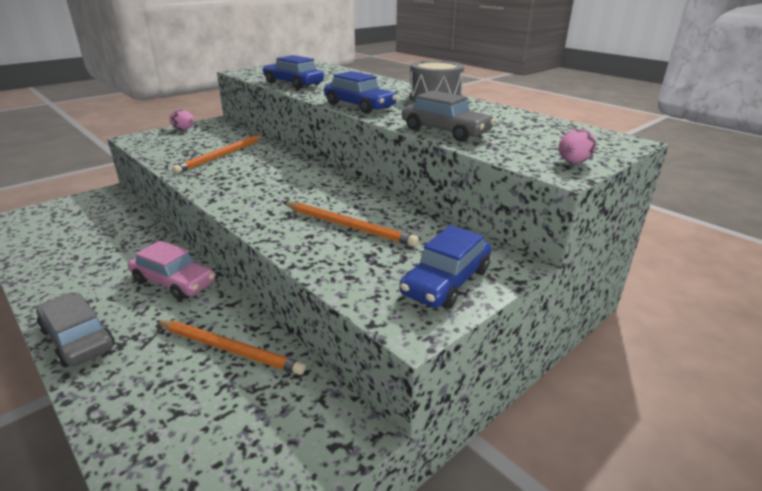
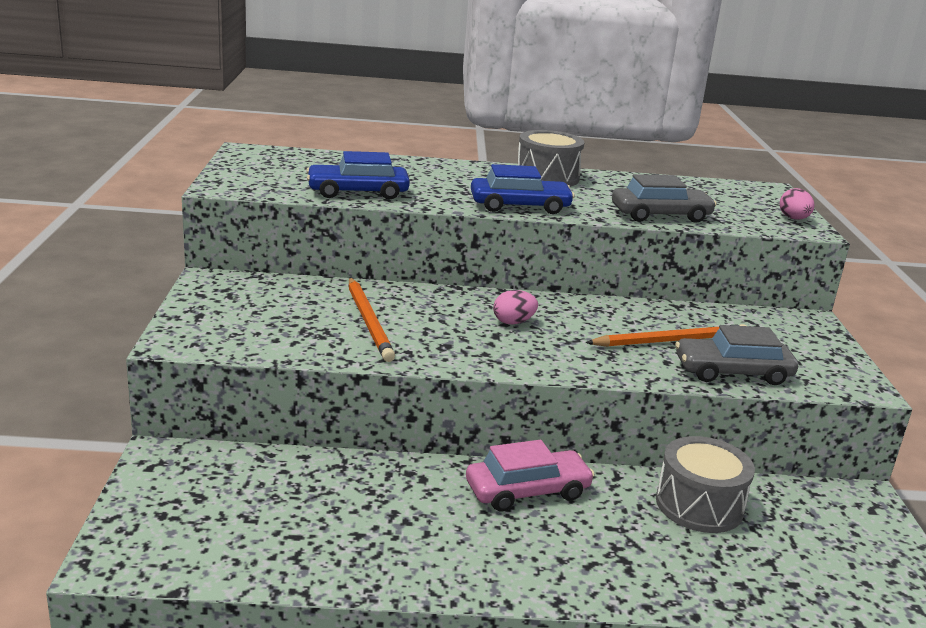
camera: 50 degrees left, 5 degrees down
grey car [36,293,115,367] -> grey car moved to [675,325,798,385]
orange pencil [156,320,306,375] -> grey drum [656,436,755,533]
pink egg [170,109,194,130] -> pink egg moved to [493,290,538,325]
blue car [399,225,491,309] -> none

